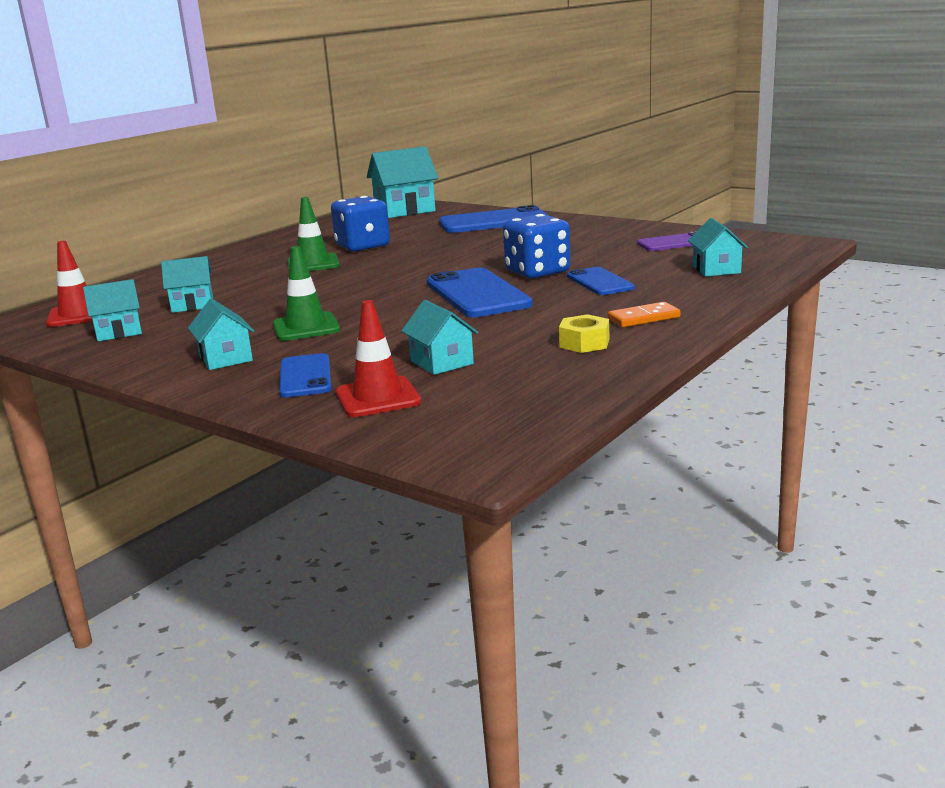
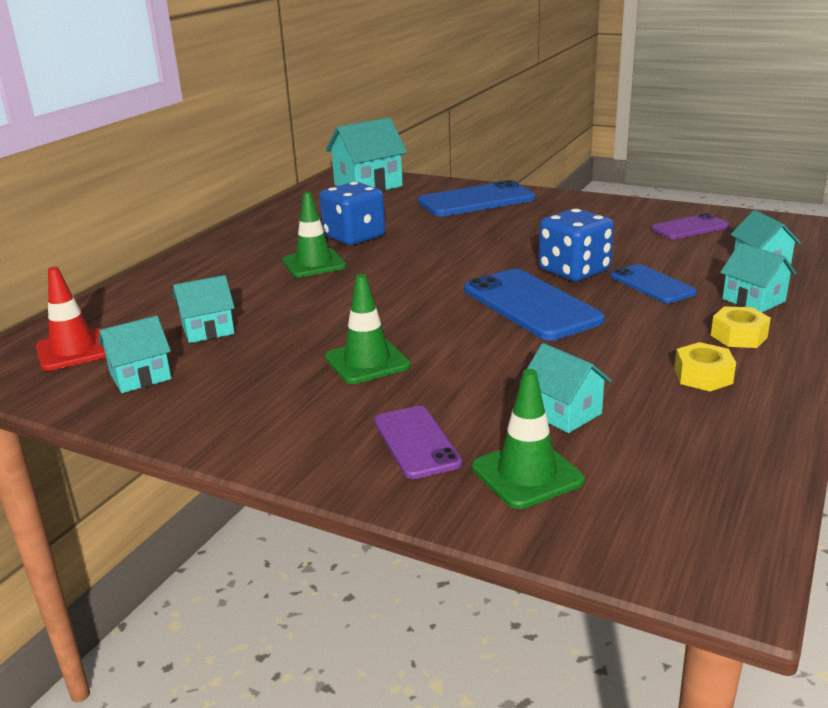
camera: 10 degrees left, 5 degrees up
turquoise house [188,299,254,370] -> turquoise house moved to [720,243,796,313]
blue phone [279,353,332,397] -> purple phone [374,406,462,479]
red traffic cone [336,300,421,417] -> green traffic cone [472,369,585,509]
orange domino [608,302,681,327] -> yellow nut [711,306,771,348]

